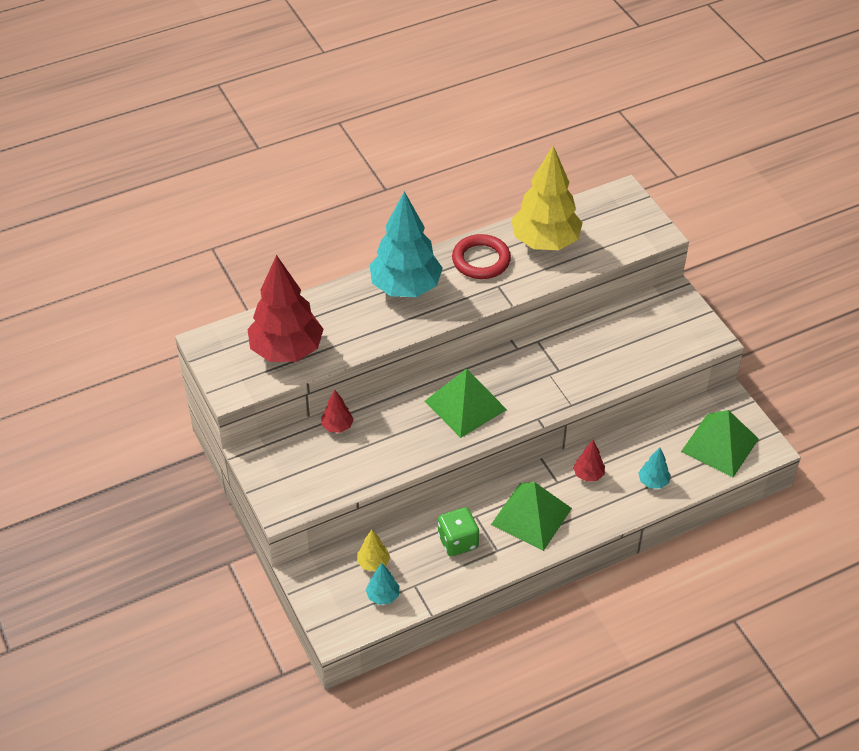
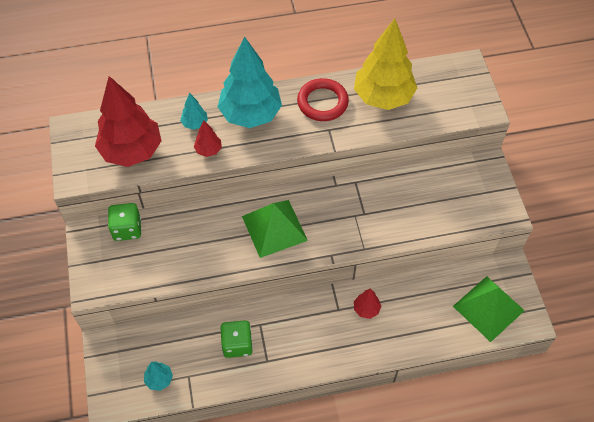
camera: 15 degrees right, 10 degrees up
red tree [322,390,354,433] -> red tree moved to [194,121,222,157]
yellow tree [357,530,390,571] -> none
green pyramid [491,482,572,551] -> none
turquoise tree [638,447,671,489] -> turquoise tree moved to [180,93,208,130]
none -> green dice [108,203,141,241]

